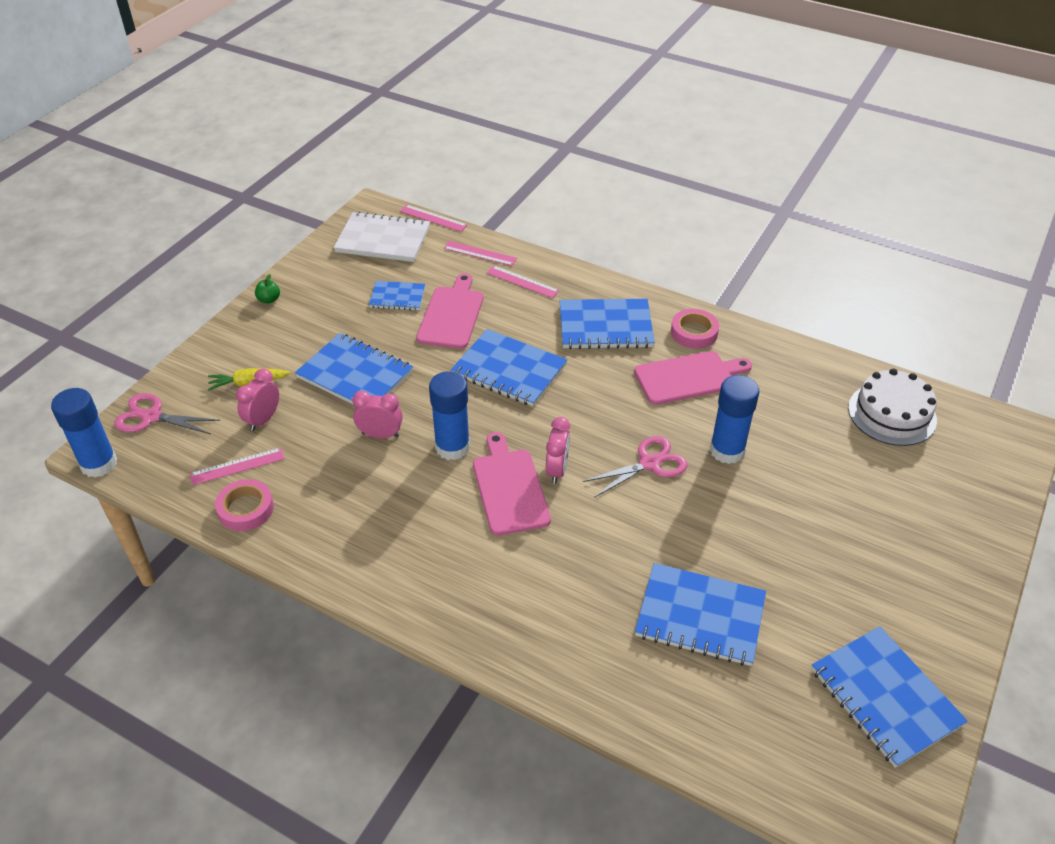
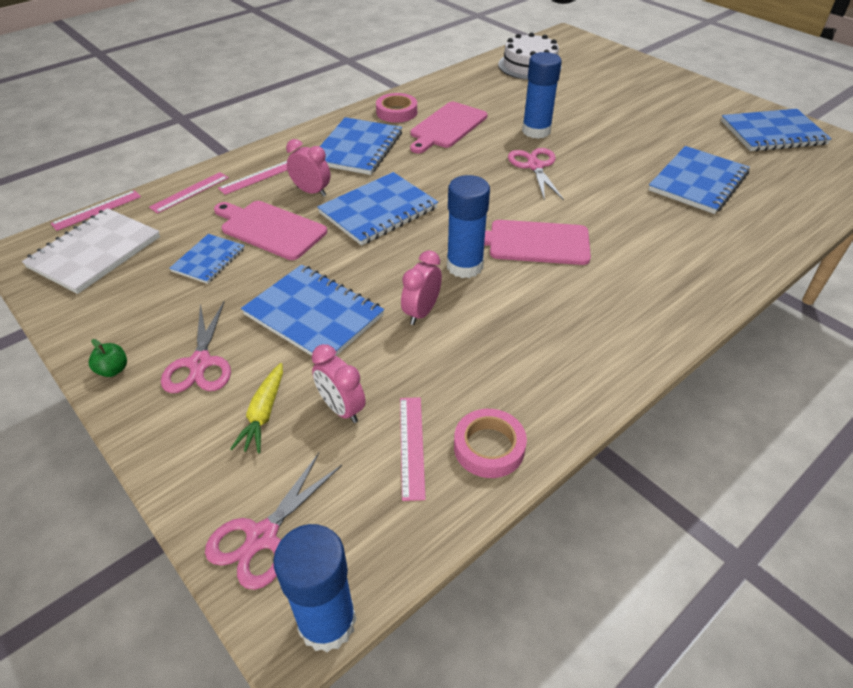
camera: 70 degrees left, 0 degrees up
blue notebook [295,333,413,405] -> blue notebook turned 75 degrees clockwise [241,264,384,356]
pink clock [546,417,570,484] -> pink clock moved to [286,139,331,197]
pink cutting board [634,351,752,405] -> pink cutting board turned 150 degrees counterclockwise [410,102,488,153]
none -> pink scissors [161,302,231,393]

